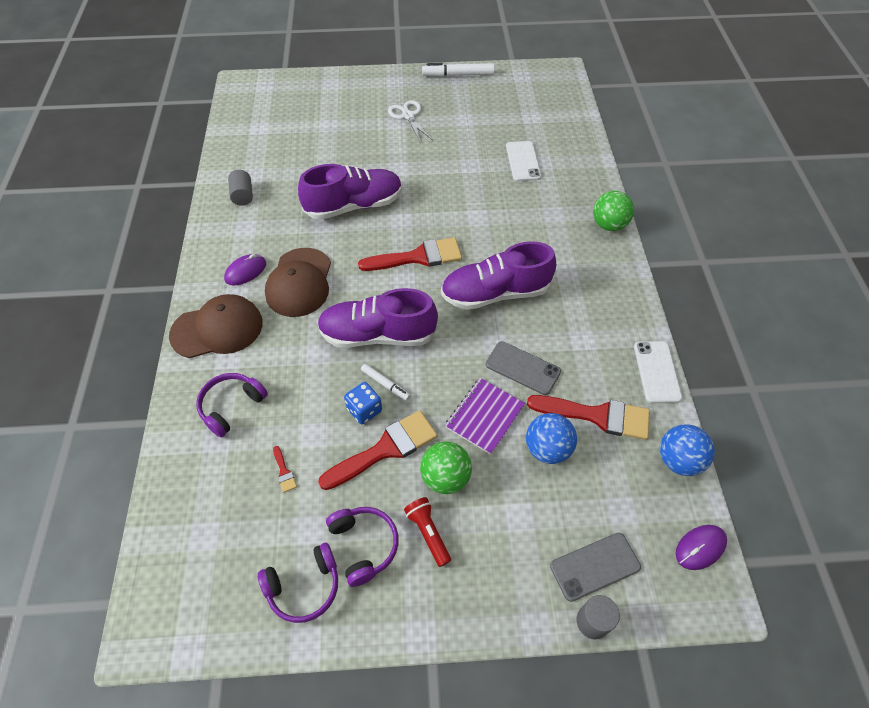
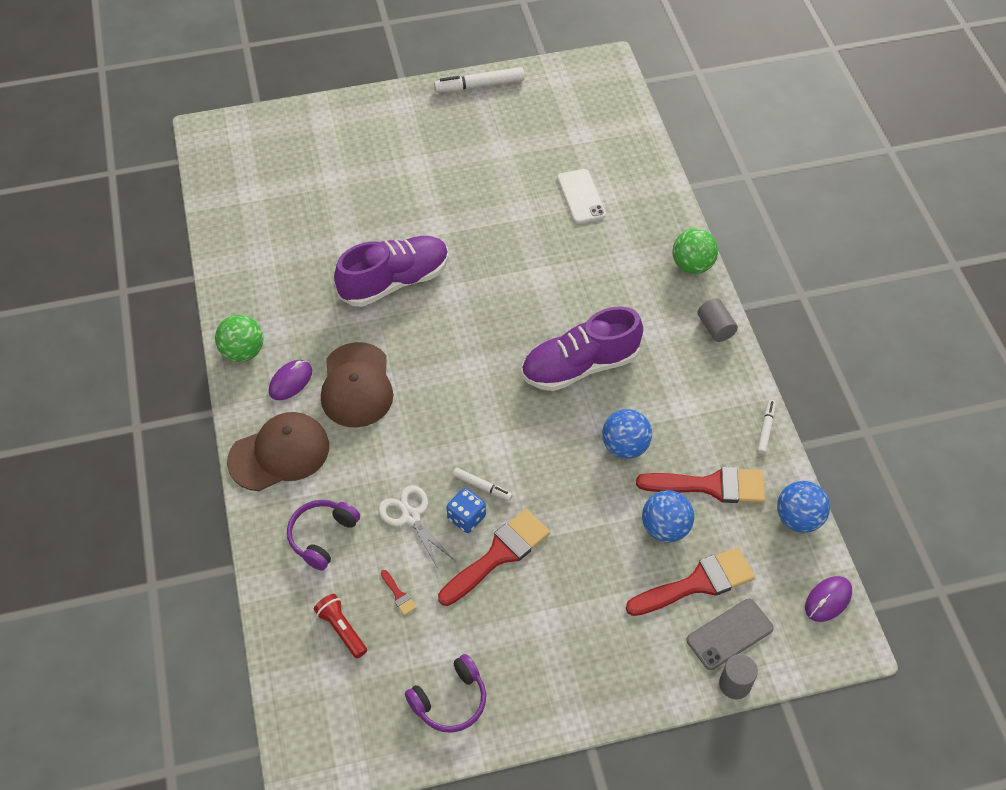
camera: 10 degrees left, 0 degrees up
grey cylinder [228,170,253,206] -> grey cylinder moved to [698,298,738,342]
purple shoe [317,288,438,348] -> none
purple headphones [326,507,398,587] -> none
red brush [358,238,462,271] -> red brush moved to [626,547,755,616]
white scissors [388,100,432,141] -> white scissors moved to [378,485,455,570]
red flashlight [404,497,451,567] -> red flashlight moved to [314,594,367,658]
green ball [420,441,472,494] -> green ball moved to [215,315,263,362]
purple notebook [445,378,525,455] -> none
grey phone [486,341,561,395] -> blue ball [602,409,652,459]
white phone [634,341,682,403] -> white marker [757,400,776,455]

